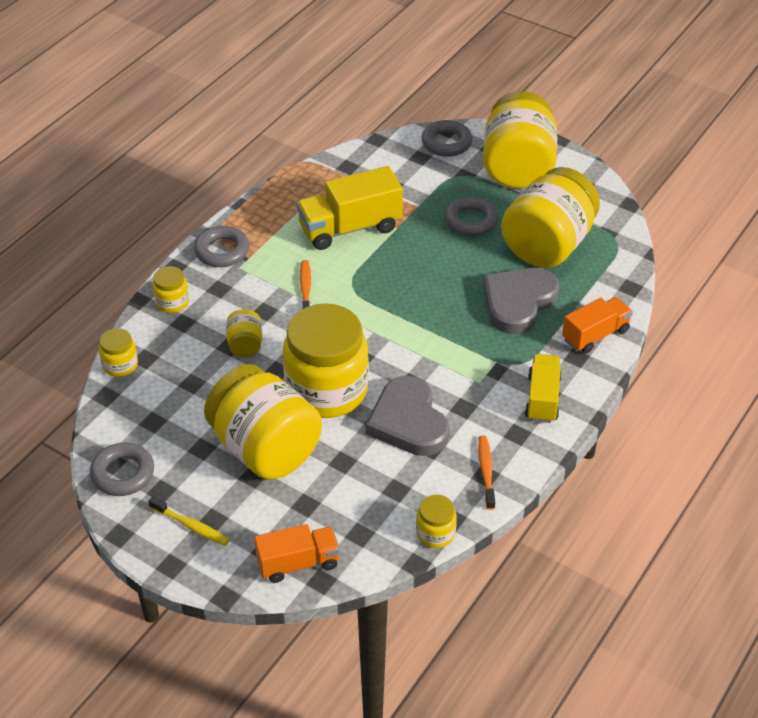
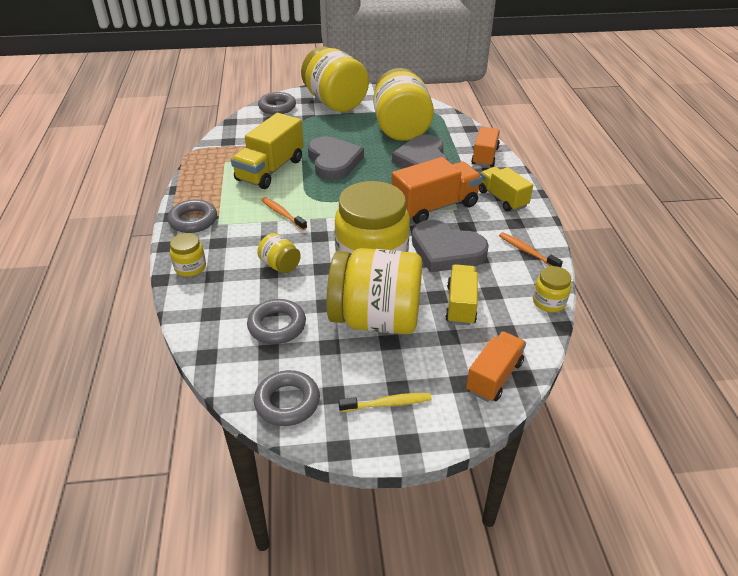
camera: 40 degrees left, 5 degrees down
yellow jar [99,328,138,377] -> none
grey ring [445,196,499,236] -> grey ring moved to [247,299,306,344]
none -> grey heart [308,136,364,180]
none -> orange truck [391,157,482,224]
none -> yellow truck [445,264,478,326]

